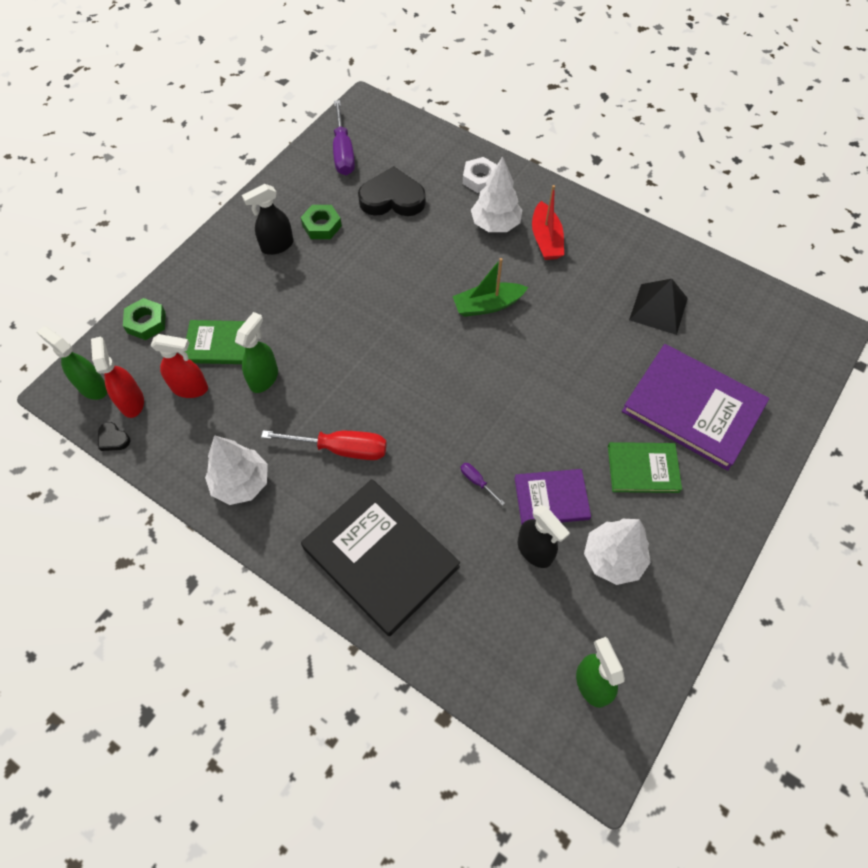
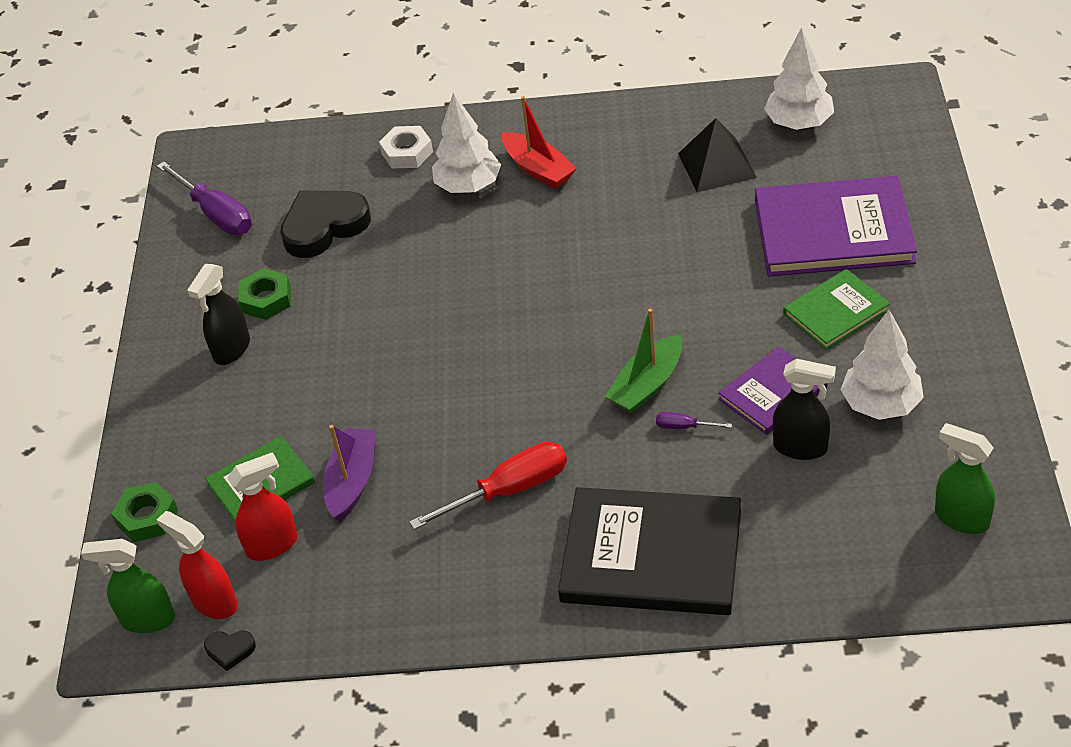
camera: 30 degrees left, 15 degrees down
white tree [205,435,268,505] -> white tree moved to [764,27,834,130]
green spray bottle [235,312,278,393] -> purple boat [323,425,376,522]
green boat [453,258,528,317] -> green boat moved to [605,309,683,414]

